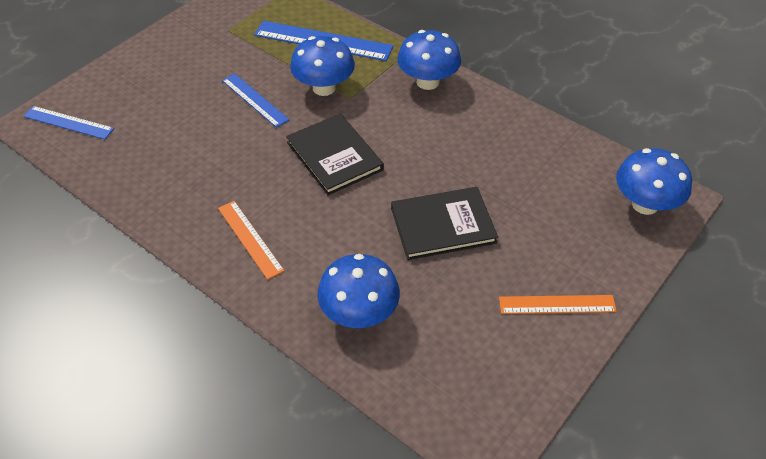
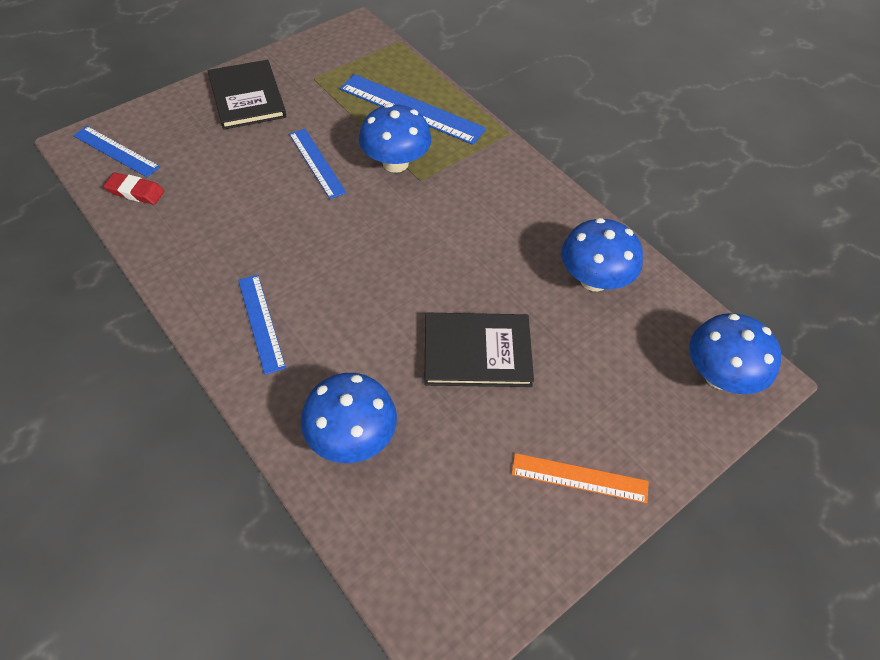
camera: 10 degrees right, 5 degrees up
orange ruler [218,201,284,280] -> blue ruler [238,275,286,375]
black book [286,114,384,195] -> black book moved to [208,60,286,130]
blue mushroom [397,30,461,90] -> blue mushroom moved to [561,218,643,291]
none -> red eraser [104,173,164,205]

